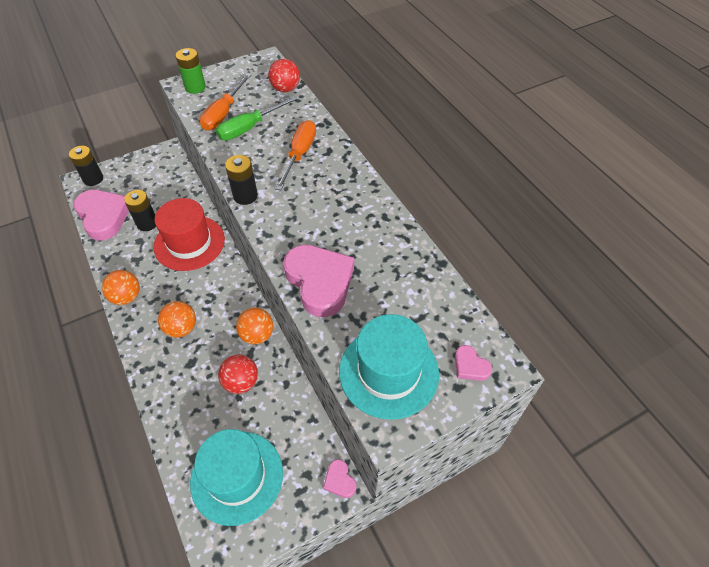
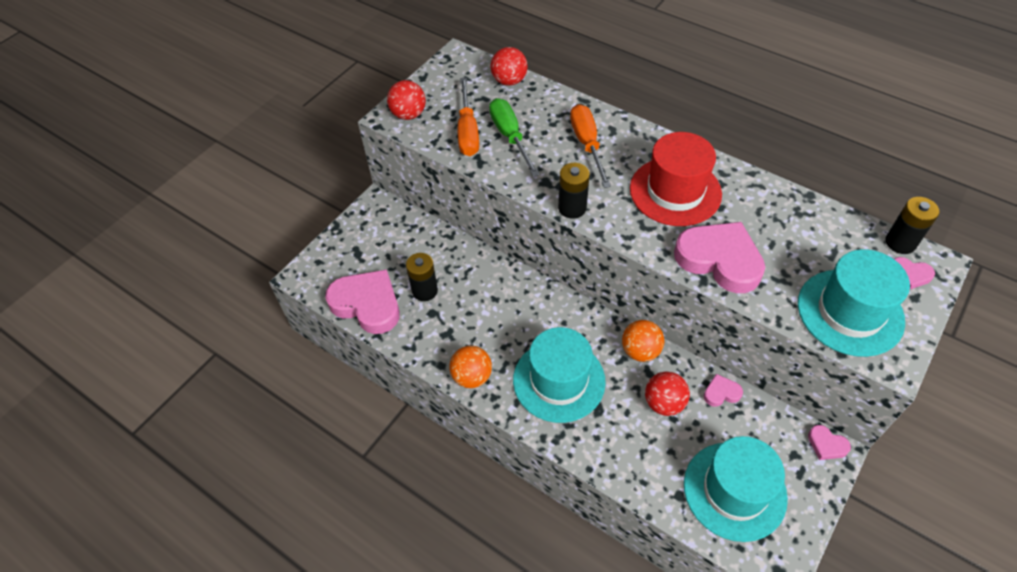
camera: 25 degrees left, 0 degrees up
black battery [69,146,103,186] -> black battery moved to [886,197,939,254]
red hat [153,198,225,271] -> red hat moved to [630,132,722,226]
orange ball [158,301,196,338] -> turquoise hat [513,327,606,423]
green battery [176,48,206,94] -> red ball [387,80,426,120]
green screwdriver [216,96,297,140] -> green screwdriver turned 135 degrees clockwise [489,98,540,177]
none -> pink heart [704,374,743,407]

